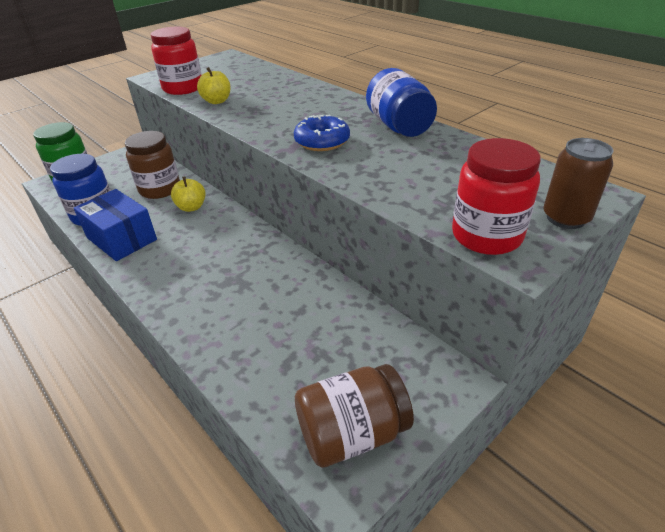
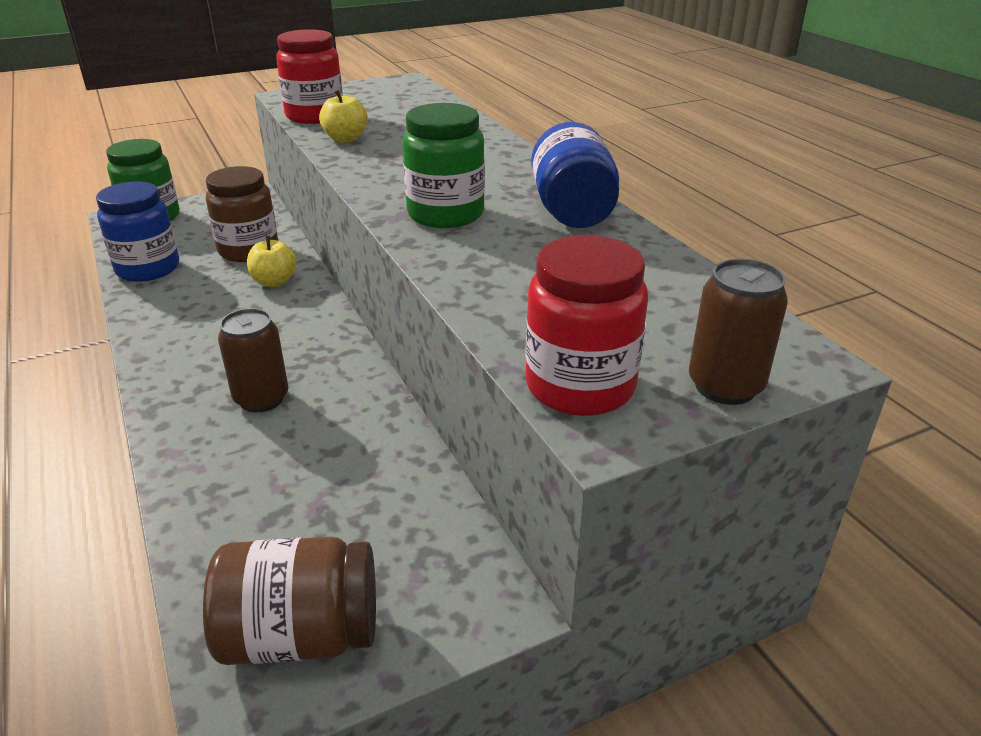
camera: 15 degrees right, 5 degrees down
blue box [74,189,157,261] -> none
blue donut [294,115,350,151] -> green jar [402,103,485,228]
none -> brown can [218,308,289,412]

